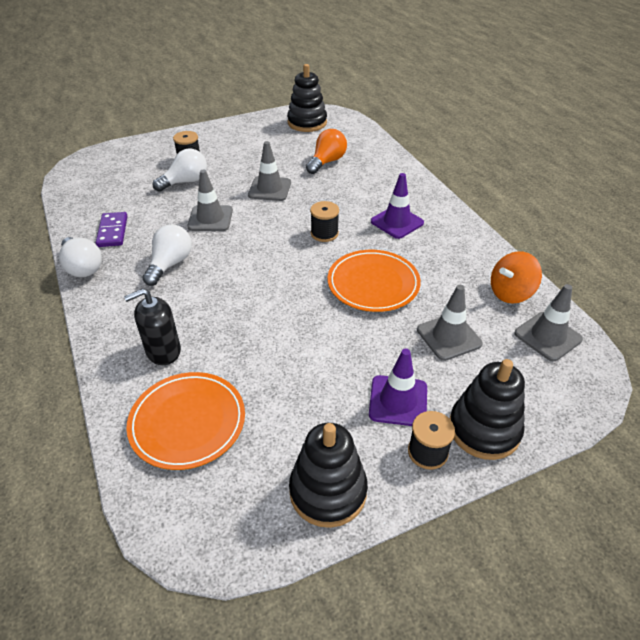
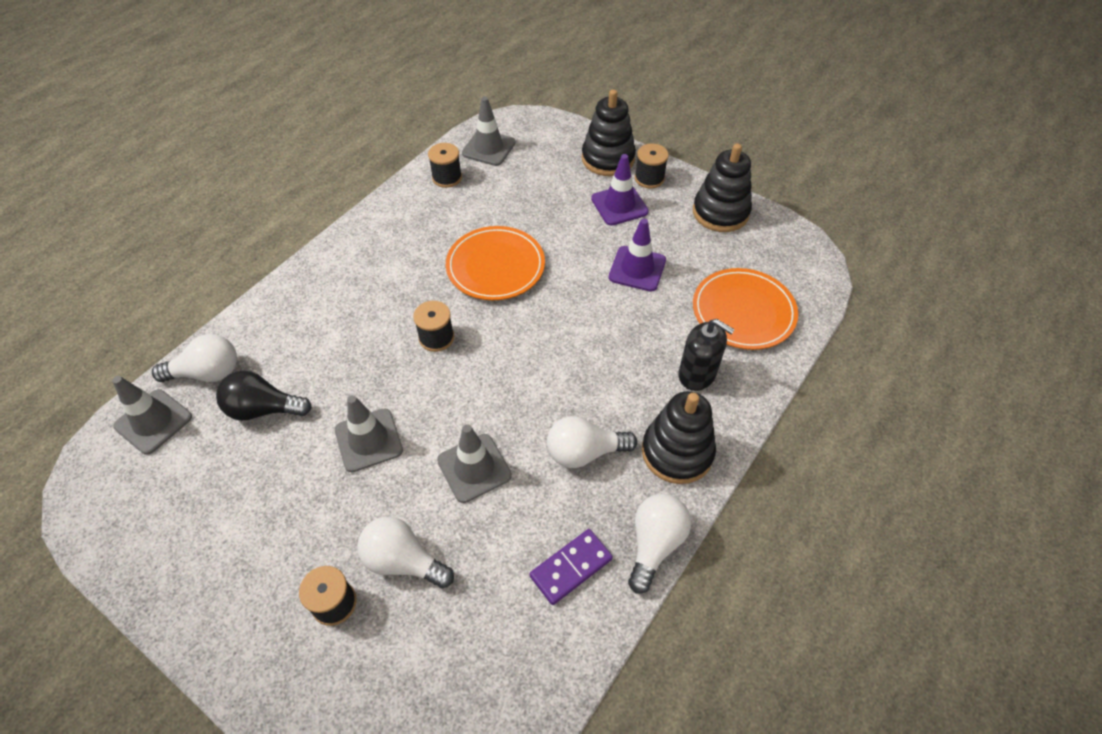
camera: 120 degrees left, 10 degrees up
black stacking toy [287,64,327,132] -> black stacking toy moved to [642,391,716,484]
orange light bulb [306,129,347,174] -> black light bulb [216,371,312,420]
purple traffic cone [371,173,424,239] -> purple traffic cone moved to [609,218,666,292]
grey traffic cone [417,285,483,361] -> grey traffic cone moved to [112,376,192,455]
orange spinning top [491,251,542,304] -> black spool [428,143,462,188]
none -> white light bulb [152,334,237,382]

